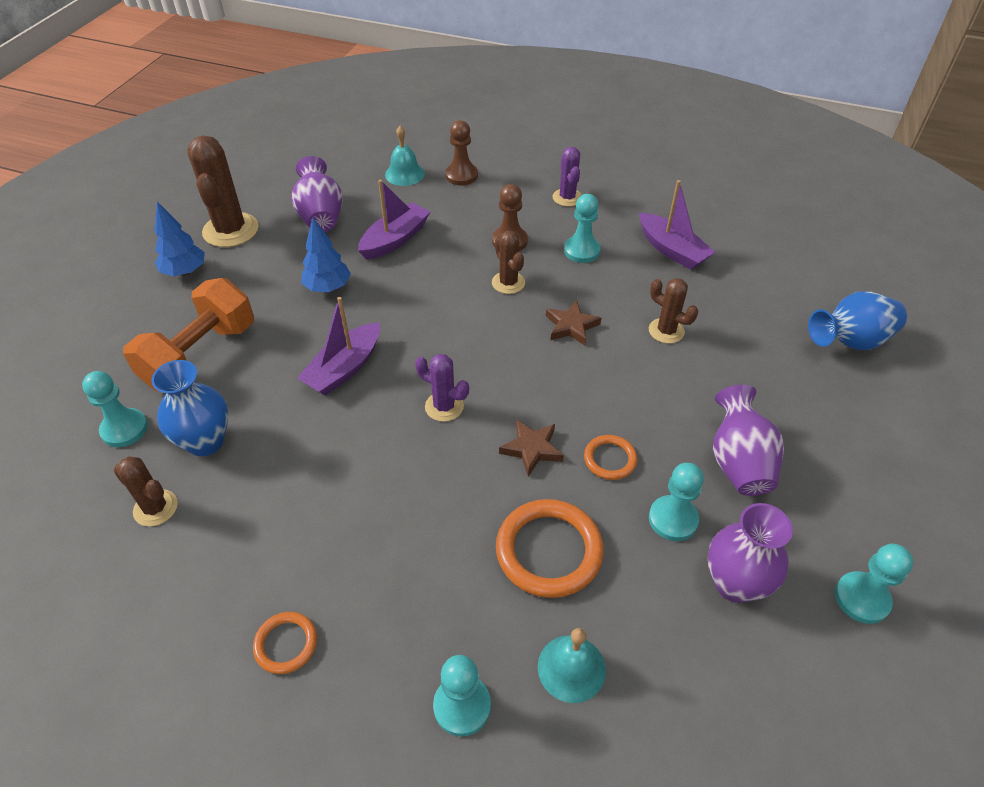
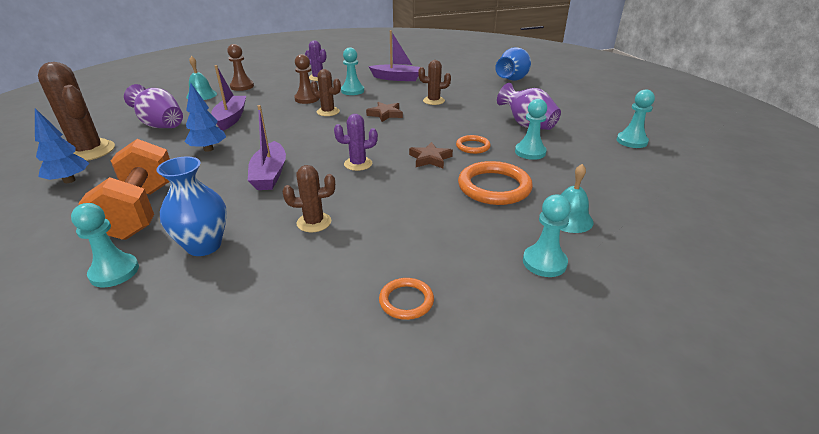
camera: 40 degrees left, 15 degrees down
brown cactus [113,456,178,526] -> brown cactus moved to [283,165,335,232]
purple vase [708,503,793,603] -> none

